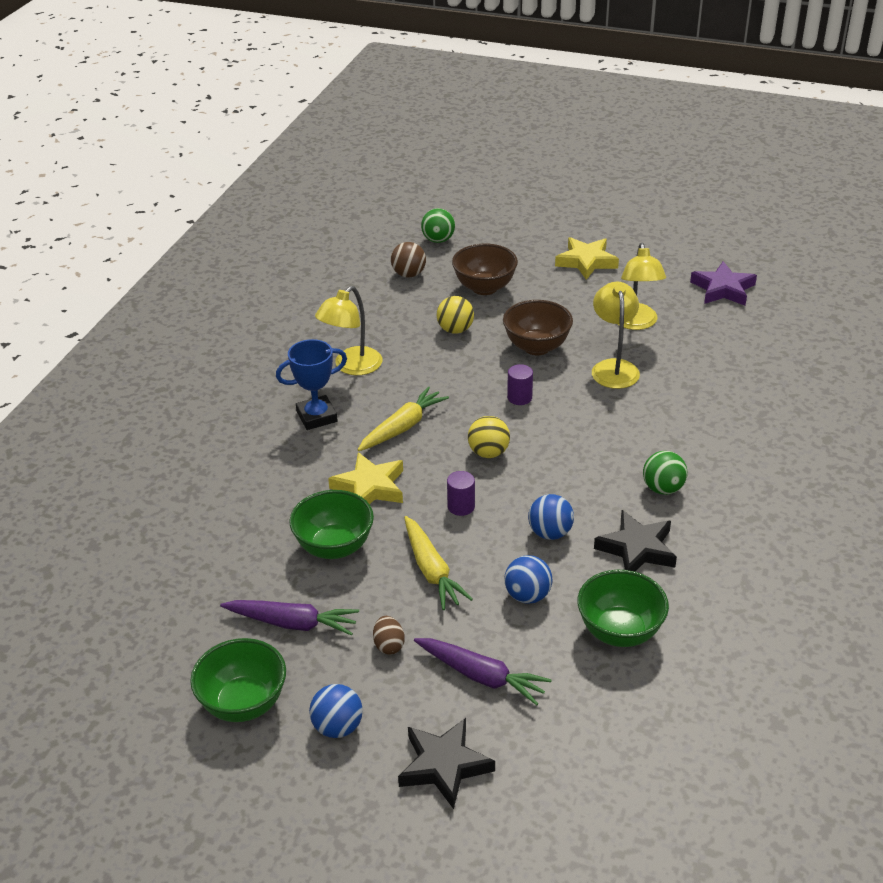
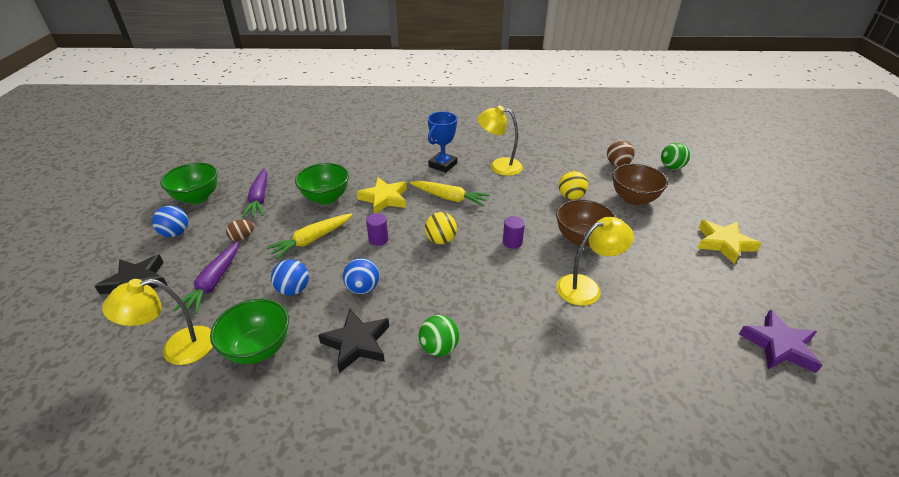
camera: 70 degrees right, 0 degrees up
blue trophy [276,339,347,430] -> blue trophy turned 75 degrees clockwise [428,111,457,173]
yellow lamp [617,243,666,330] -> yellow lamp moved to [102,279,213,365]

